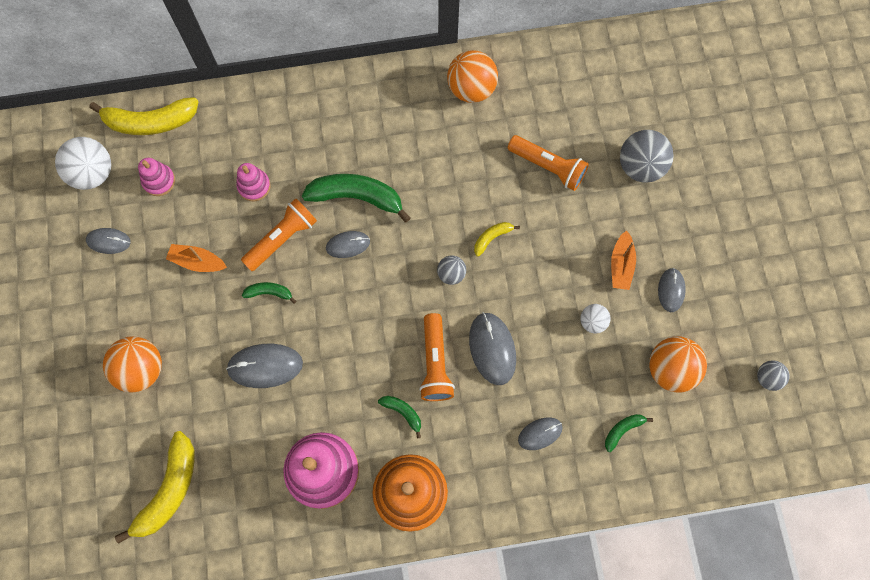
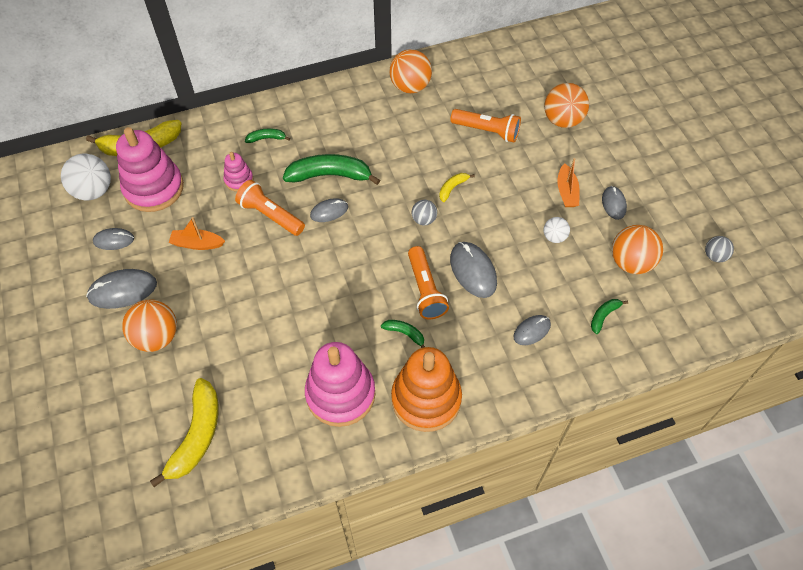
camera: 10 degrees left, 15 degrees down
pink stacking toy [138,158,175,196] -> pink stacking toy [116,127,184,212], size x2.05
grey mouse [226,344,303,388] -> grey mouse moved to [86,269,157,309]
orange flashlight [241,198,317,271] -> orange flashlight turned 90 degrees counterclockwise [235,180,305,236]
green banana [242,282,296,304] -> green banana moved to [245,128,290,143]
grey ball [620,130,674,183] -> orange ball [544,83,589,128]

